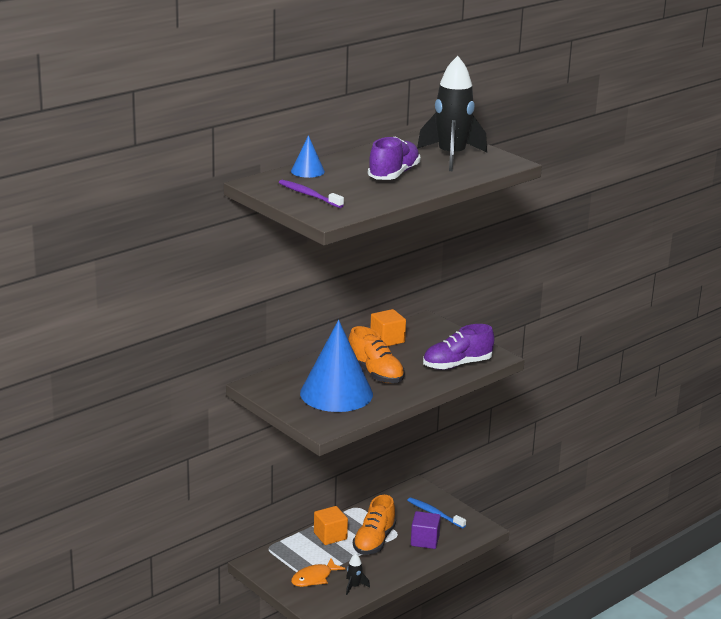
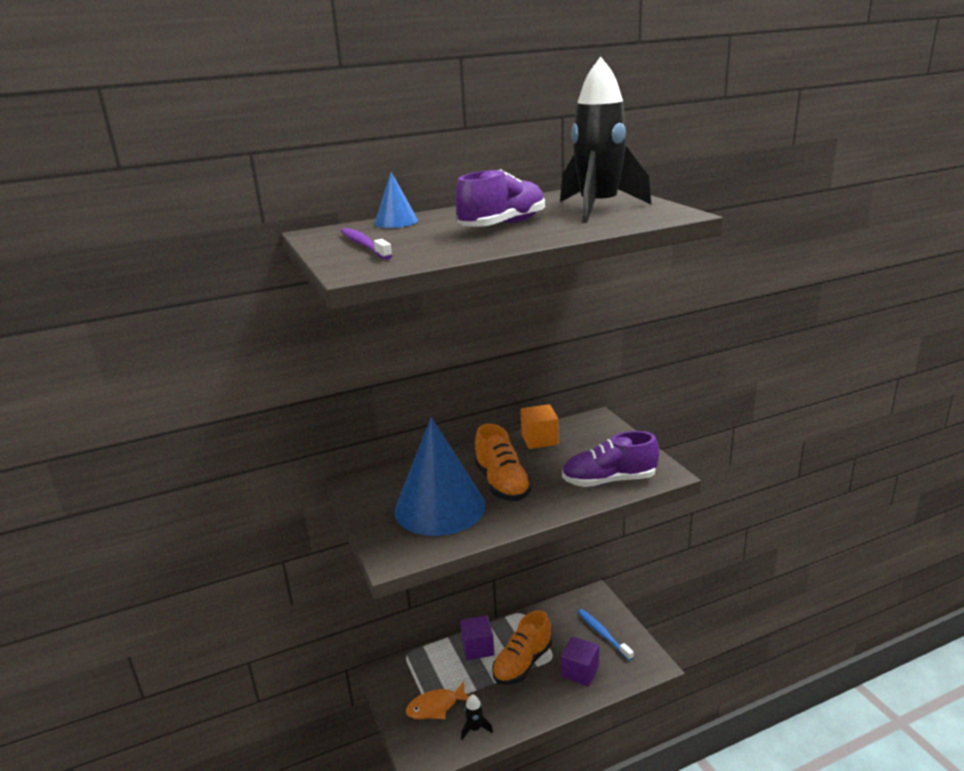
camera: 20 degrees right, 0 degrees up
orange cube [314,506,348,545] -> purple cube [460,615,494,660]

